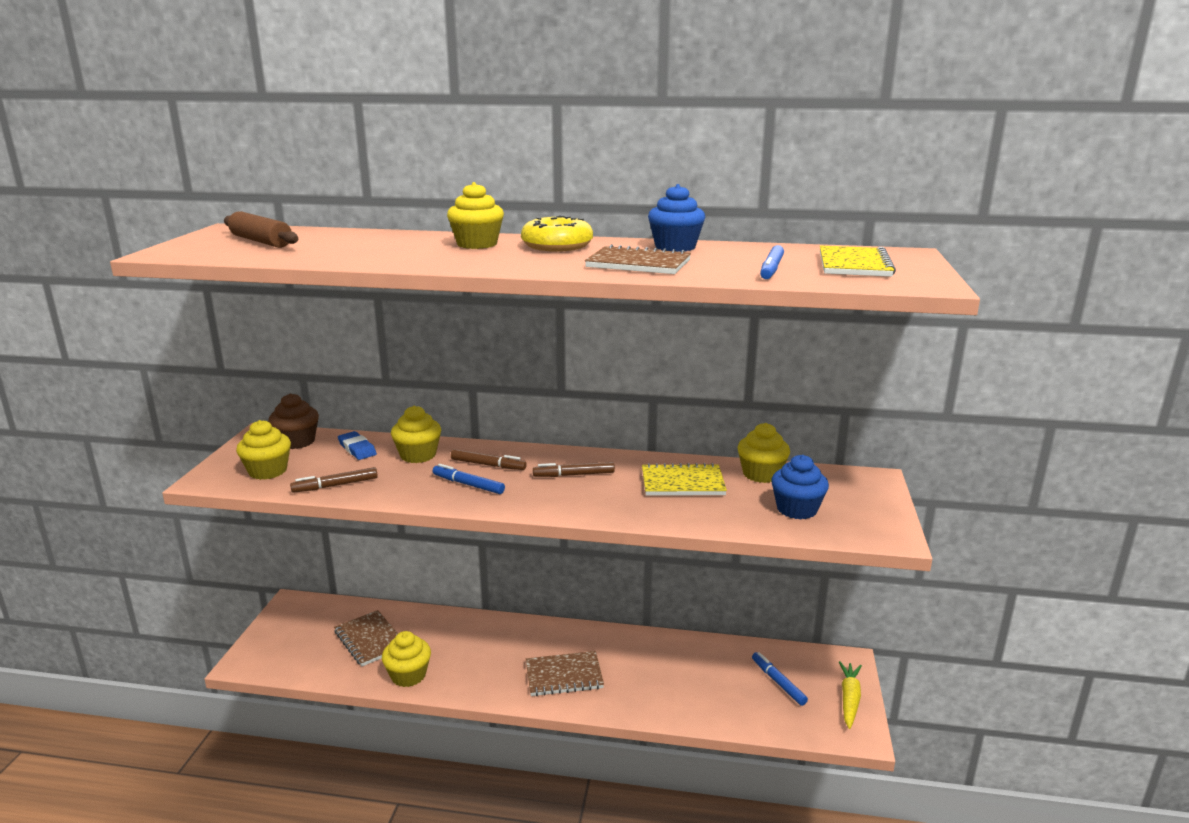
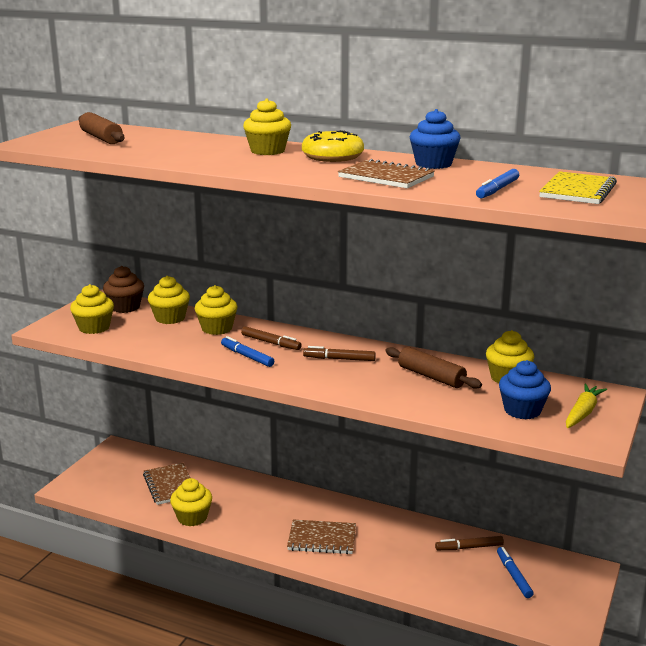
camera: 15 degrees right, 0 degrees up
brown marker [290,467,378,493] -> brown marker moved to [435,536,504,550]
blue eraser [338,431,377,460] -> yellow cupcake [148,276,190,324]
yellow notebook [642,463,727,496] -> brown rolling pin [385,347,482,389]
yellow carrot [839,661,862,729] -> yellow carrot moved to [566,384,607,428]

